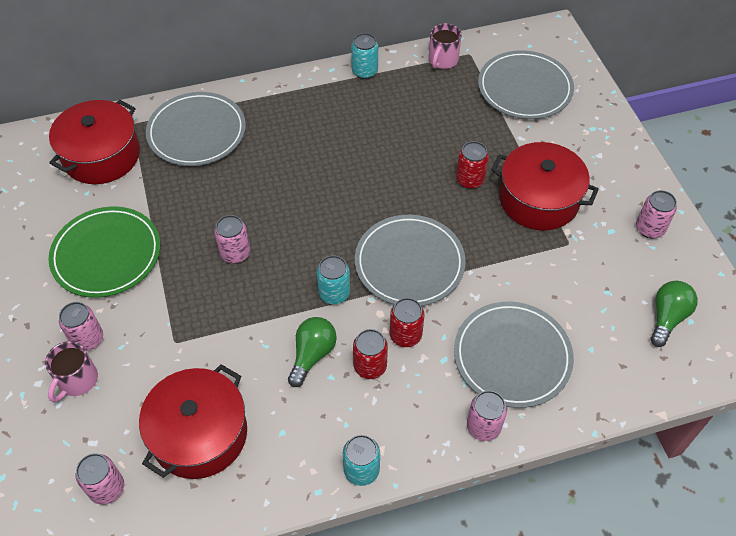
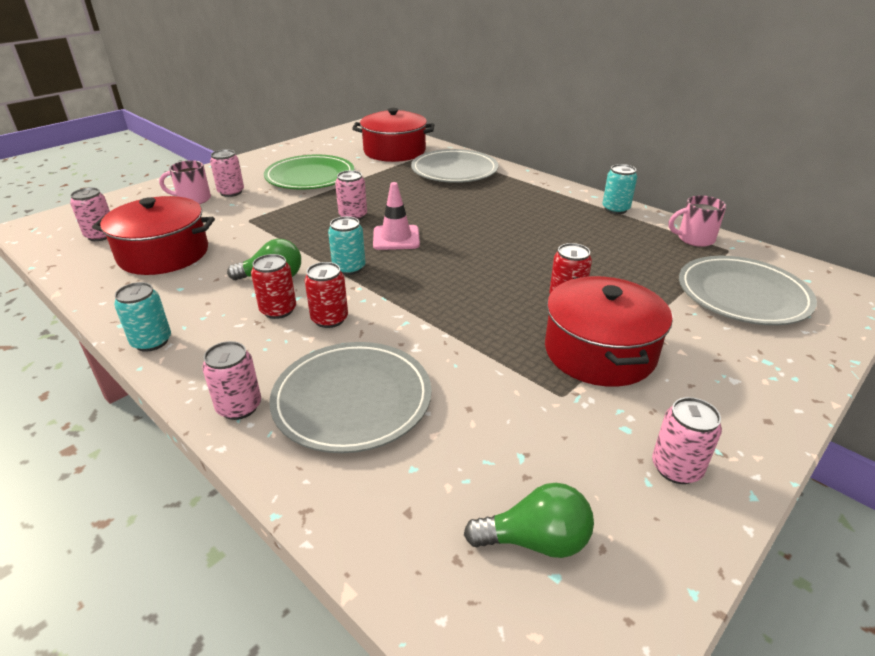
camera: 60 degrees right, 20 degrees down
grey plate [355,215,466,306] -> none
none -> pink traffic cone [373,182,420,250]

